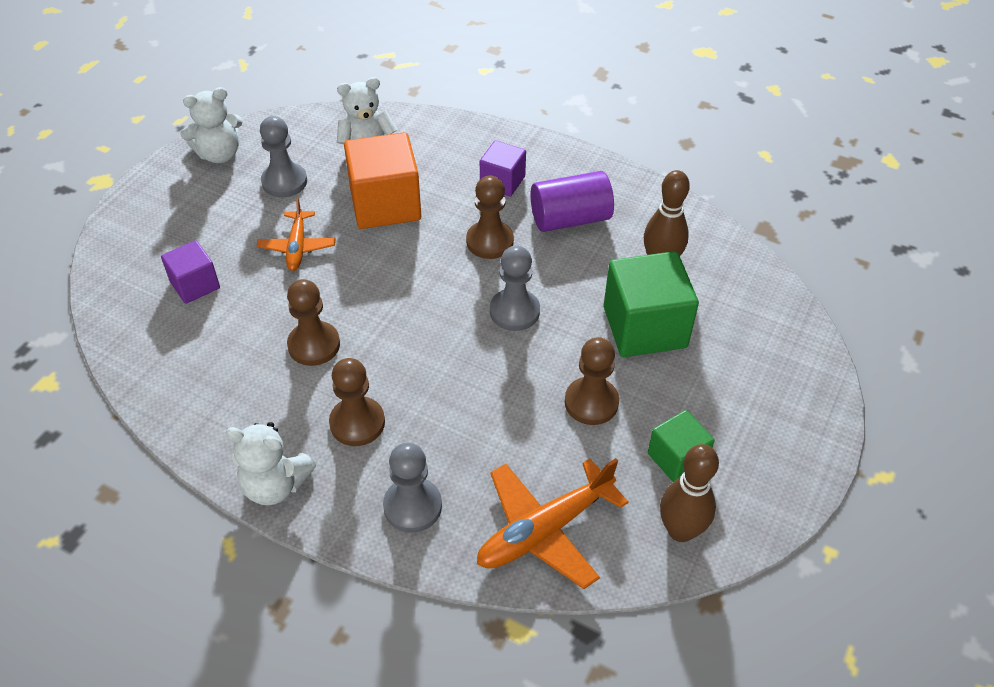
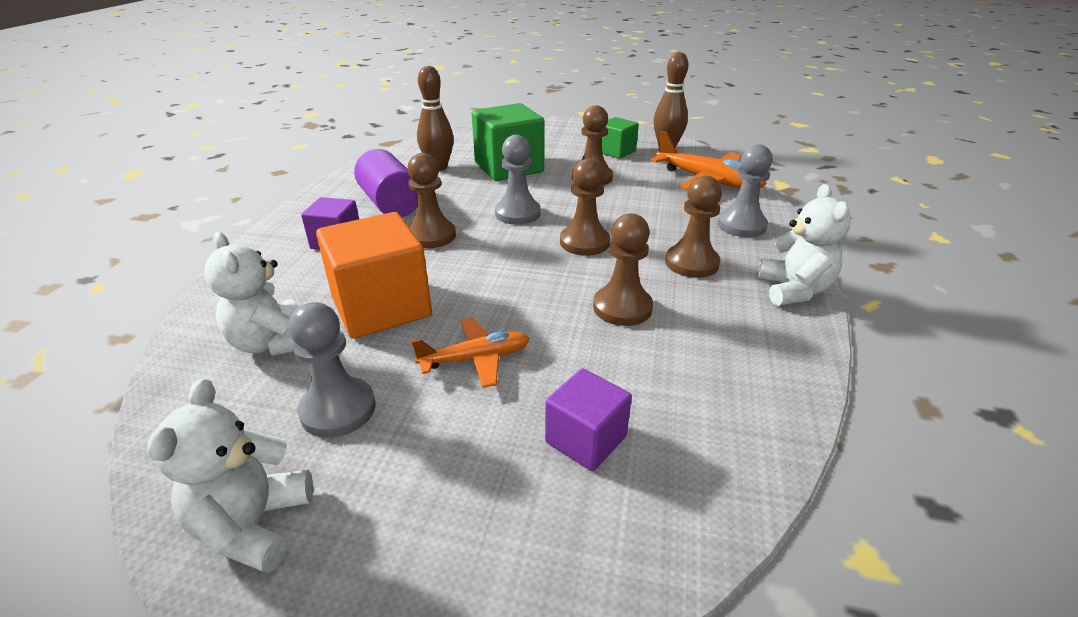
camera: 105 degrees left, 15 degrees down
white teddy bear [180,87,243,163] -> white teddy bear turned 135 degrees counterclockwise [147,379,313,574]
none -> brown pawn [560,158,610,256]

